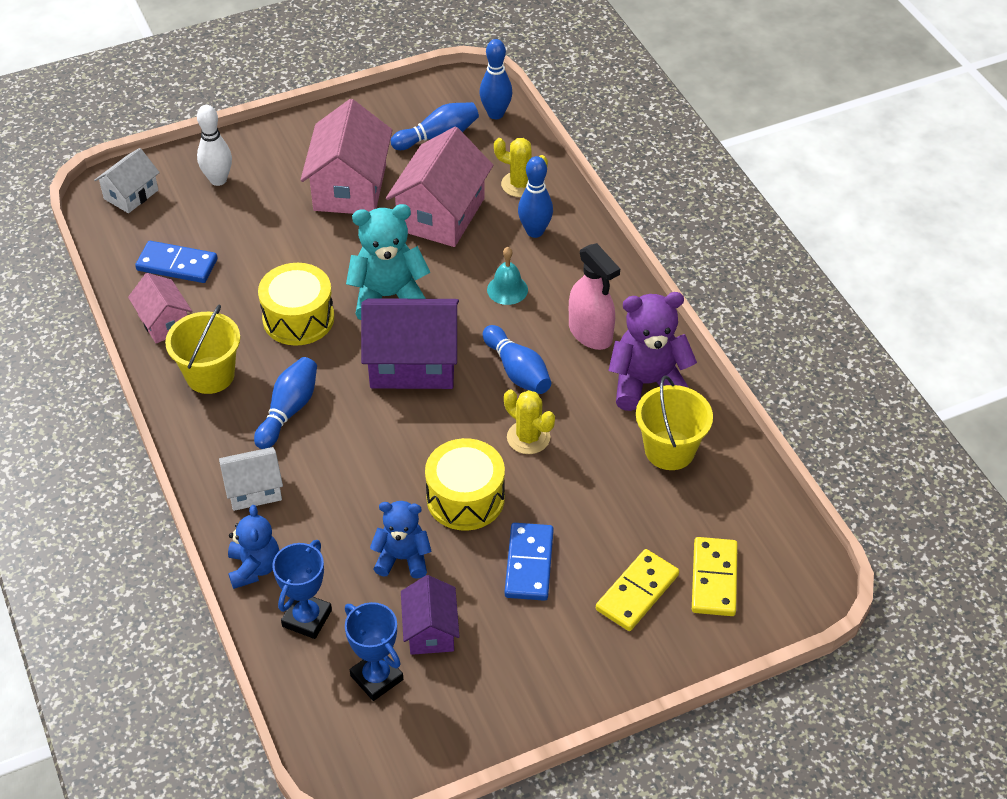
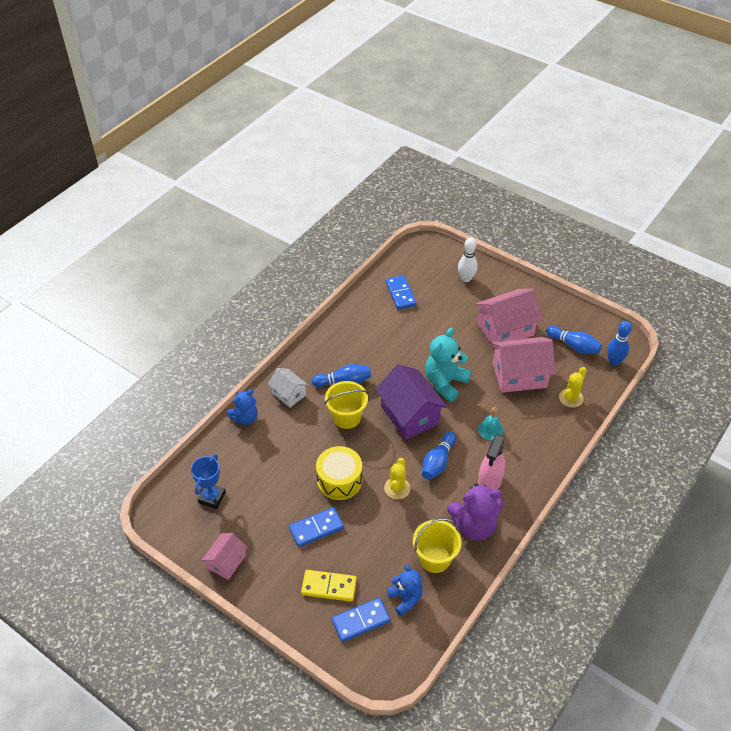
camera: 60 degrees right, 0 degrees up
white house [94,148,160,213] -> none
pink house [128,273,192,343] -> pink house moved to [202,533,247,580]
yellow bucket [165,304,240,394] -> yellow bucket moved to [325,381,368,429]
yellow drum [258,263,334,346] -> none
blue trophy [272,540,332,639] -> none
turquoise teddy bear [346,204,431,320] -> turquoise teddy bear turned 105 degrees counterclockwise [425,327,471,402]
blue teddy bear [370,501,431,579] -> blue teddy bear moved to [387,564,423,616]
purple house [401,575,460,655] -> none
yellow cactus [494,138,548,197] -> yellow cactus turned 45 degrees clockwise [559,367,587,408]
blue bowling pin [518,156,553,238] -> none
purple teddy bear [608,292,697,411] -> purple teddy bear turned 120 degrees clockwise [447,483,503,541]
yellow domino [692,537,738,616] -> blue domino [332,598,391,642]

